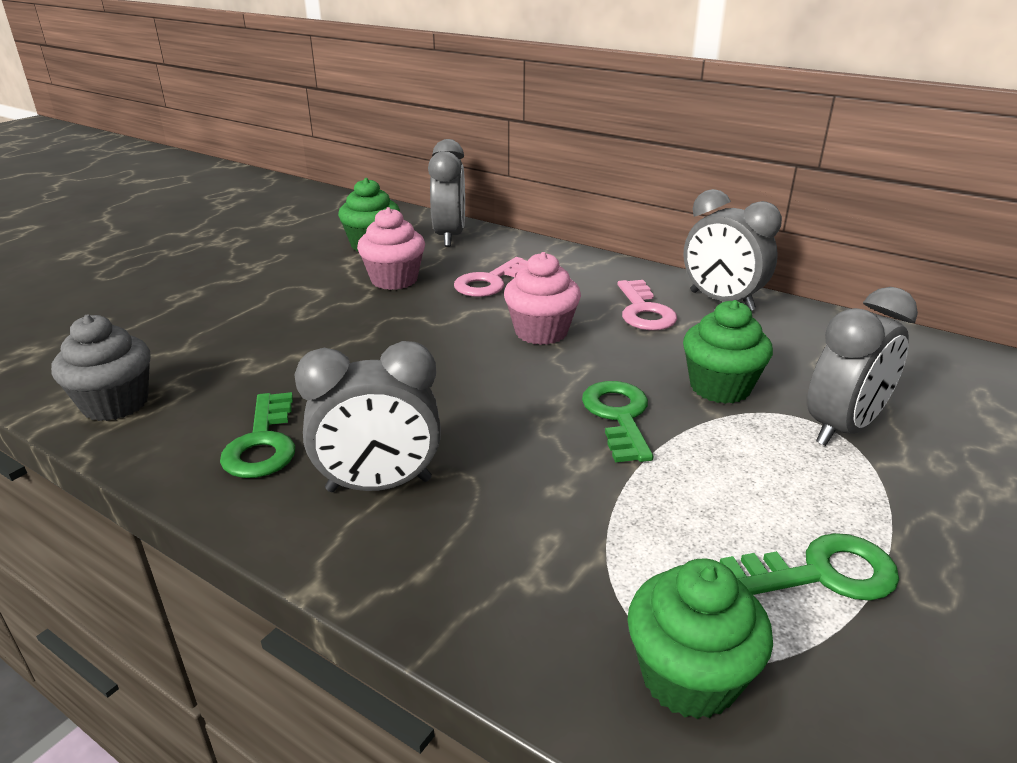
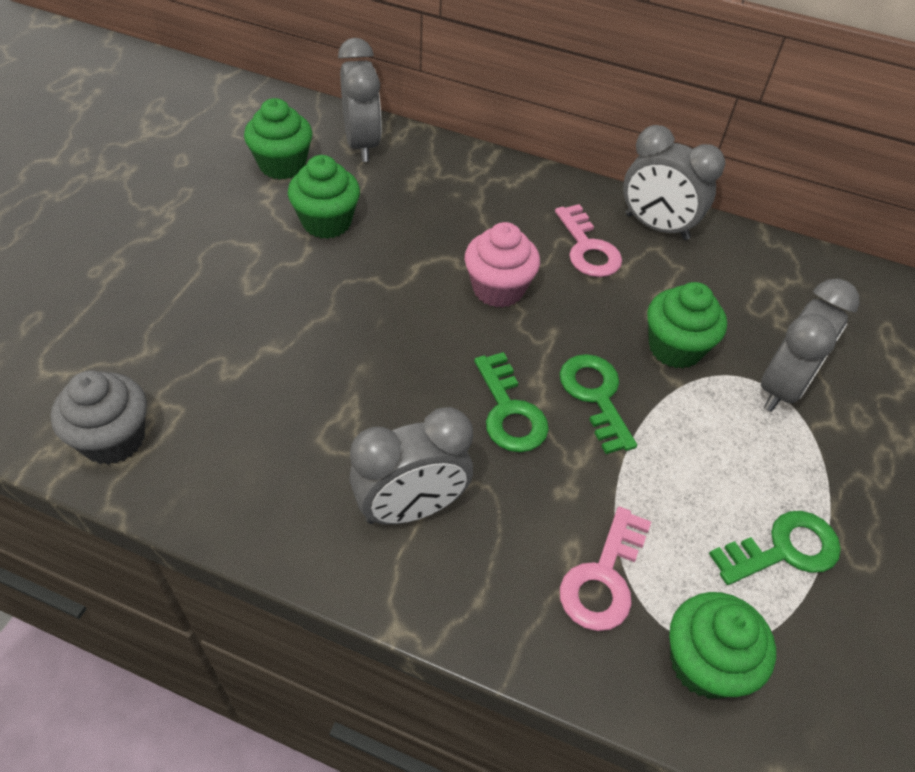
camera: 15 degrees left, 20 degrees up
green key [220,392,295,478] -> green key moved to [474,352,549,452]
pink cupcake [357,207,425,290] -> green cupcake [288,155,360,239]
pink key [454,257,528,297] -> pink key moved to [560,507,651,631]

